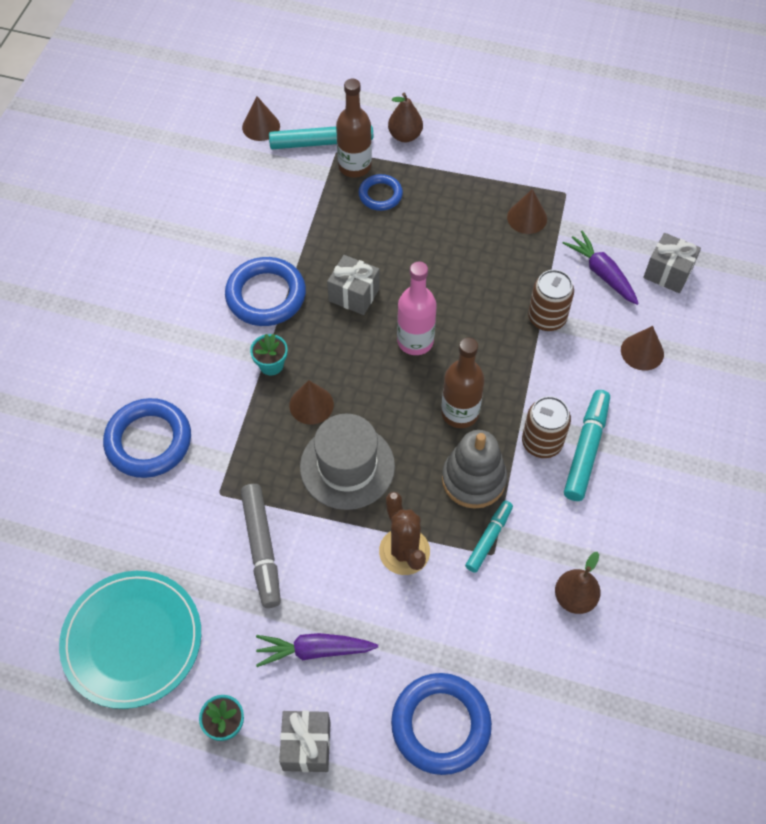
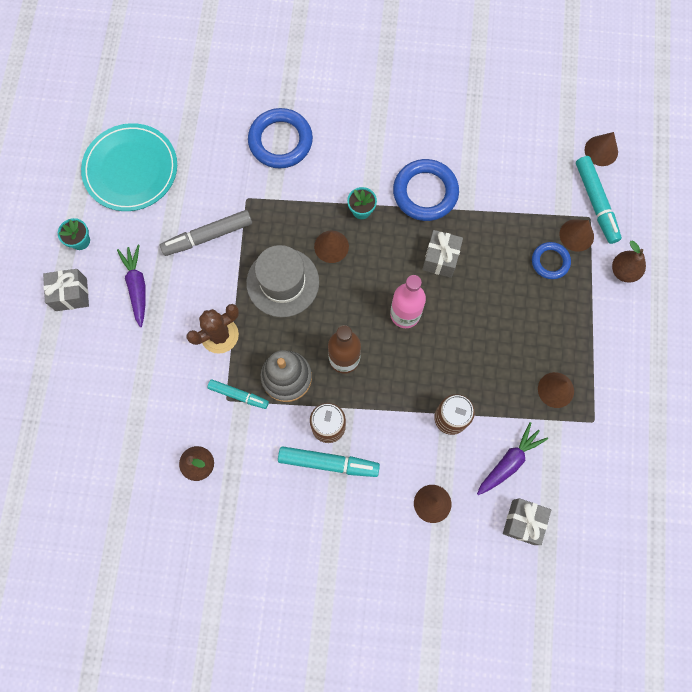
camera: 80 degrees right, 15 degrees up
brown bottle [336,79,372,178] -> brown cone [559,219,594,252]
blue ring [391,673,492,775] -> none

